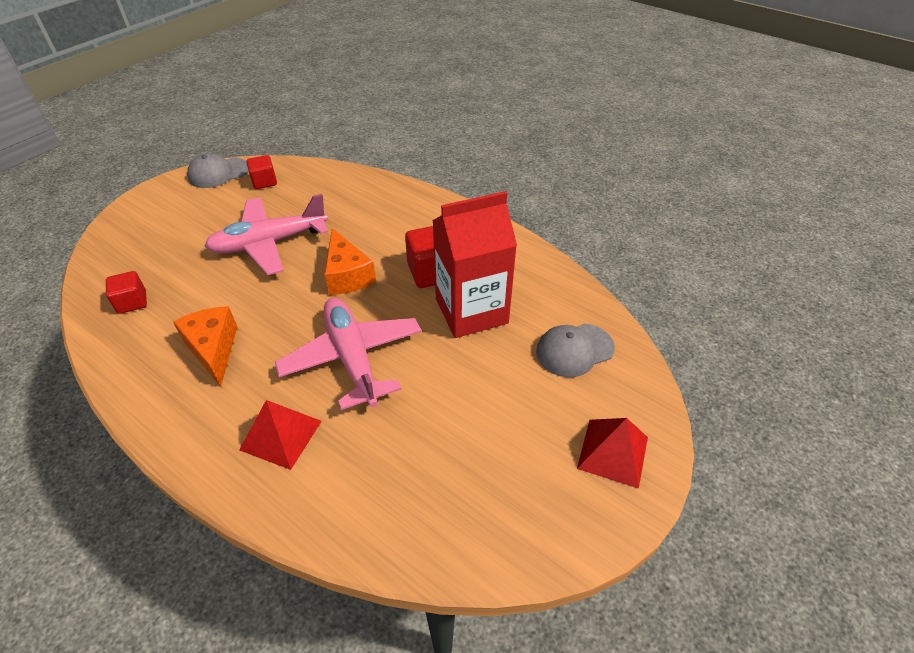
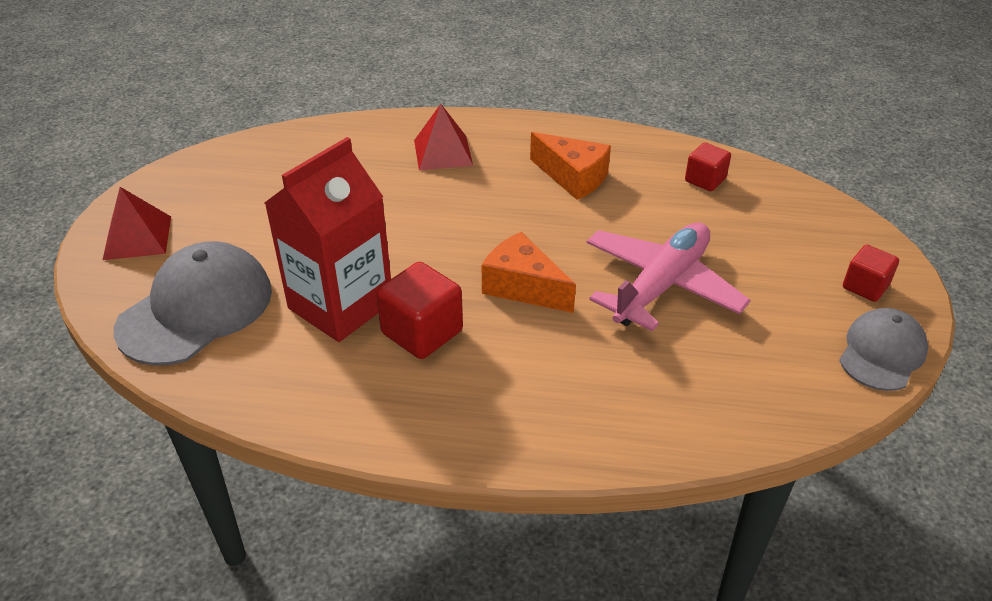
camera: 150 degrees right, 5 degrees down
red cube [246,155,277,189] -> red cube moved to [843,245,899,302]
pink plane [275,298,422,410] -> none
grey cap [536,323,615,377] -> grey cap [113,241,272,366], size x1.62

